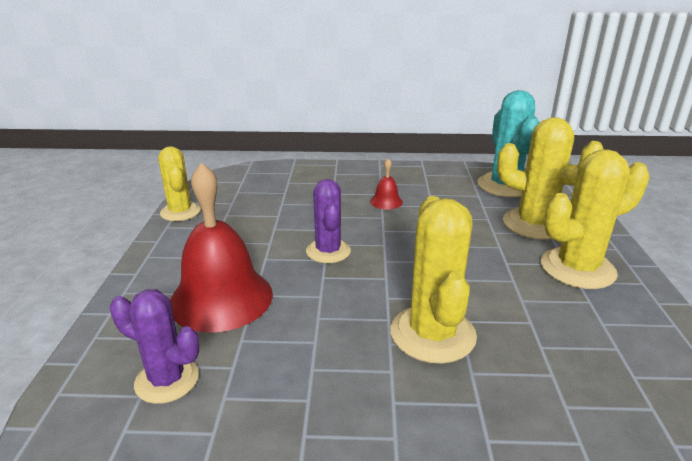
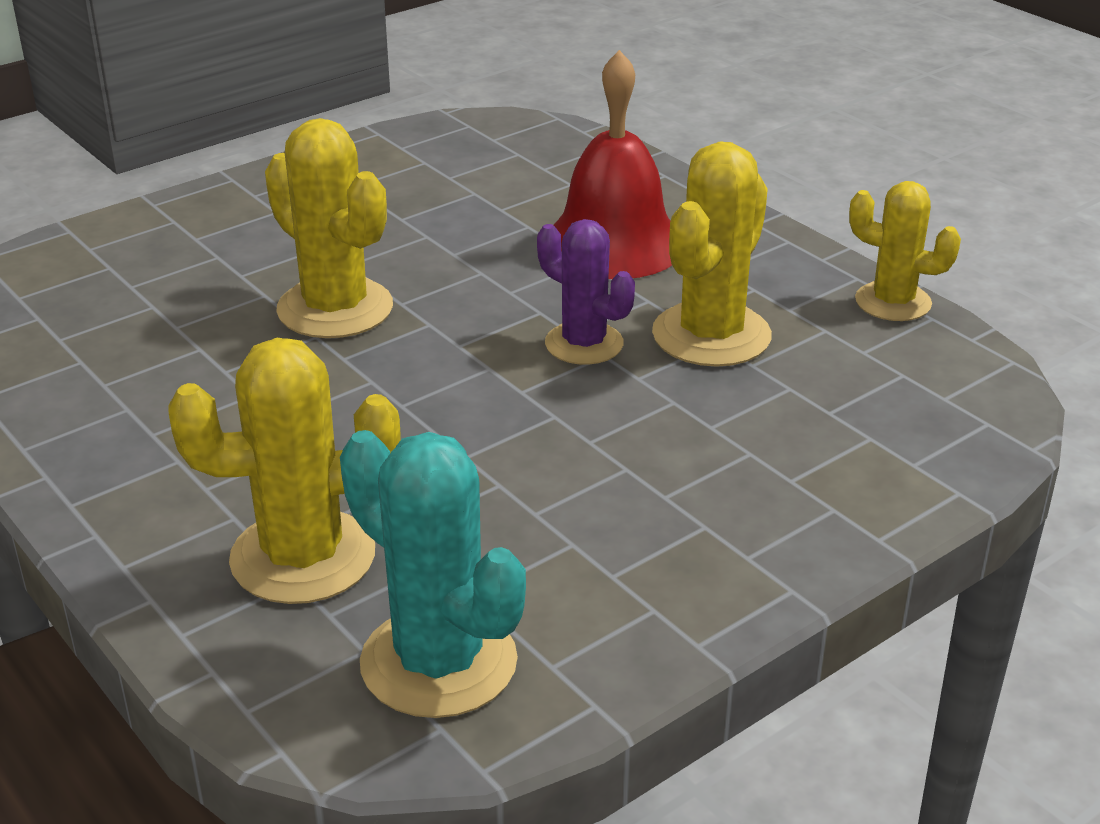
camera: 140 degrees right, 5 degrees up
purple cactus [110,289,199,404] -> none
red bell [370,158,403,210] -> none
yellow cactus [541,149,650,289] -> yellow cactus moved to [652,142,772,367]

